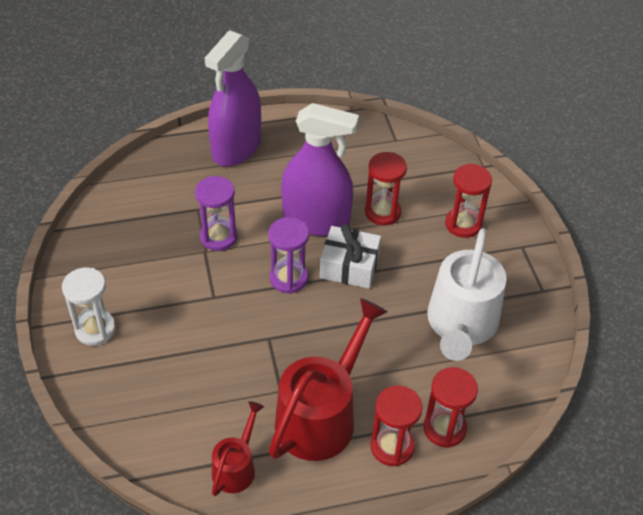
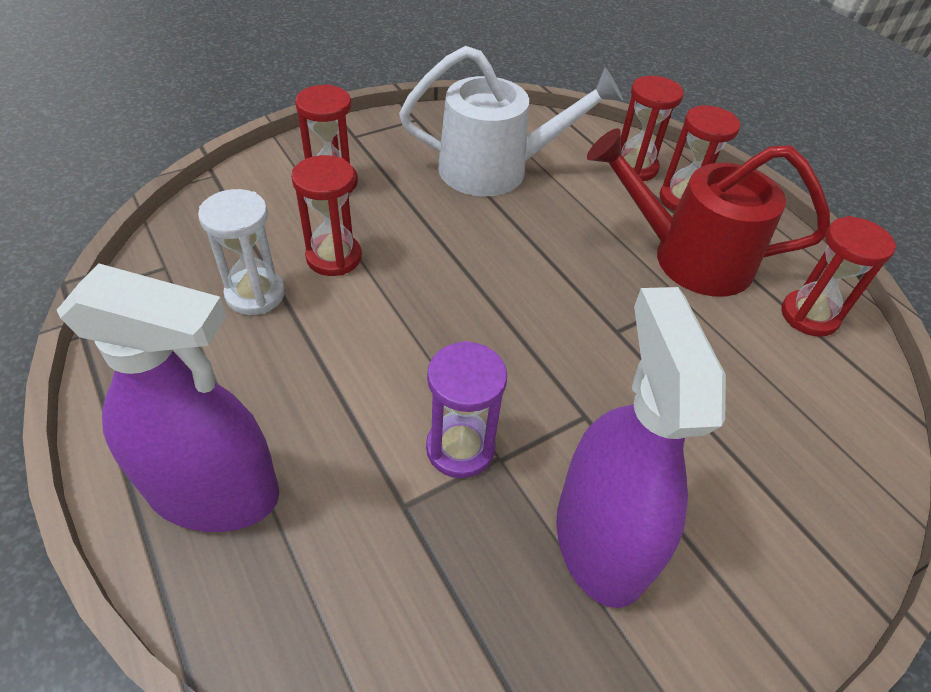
camera: 110 degrees left, 0 degrees up
white hourglass [62,268,116,346] -> white hourglass moved to [198,189,285,315]
red watering can [212,401,264,496] -> red hourglass [782,216,896,337]
purple hourglass [268,217,309,294] -> none
purple spray bottle [281,103,359,236] -> purple spray bottle moved to [556,287,726,608]
white gift [320,224,381,289] -> none

